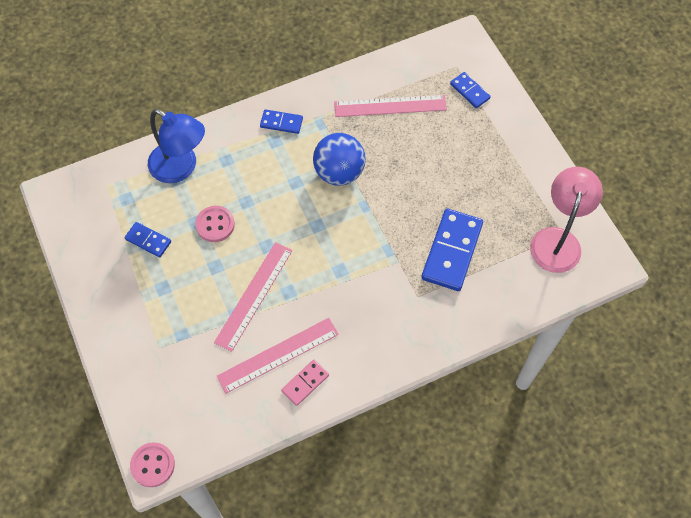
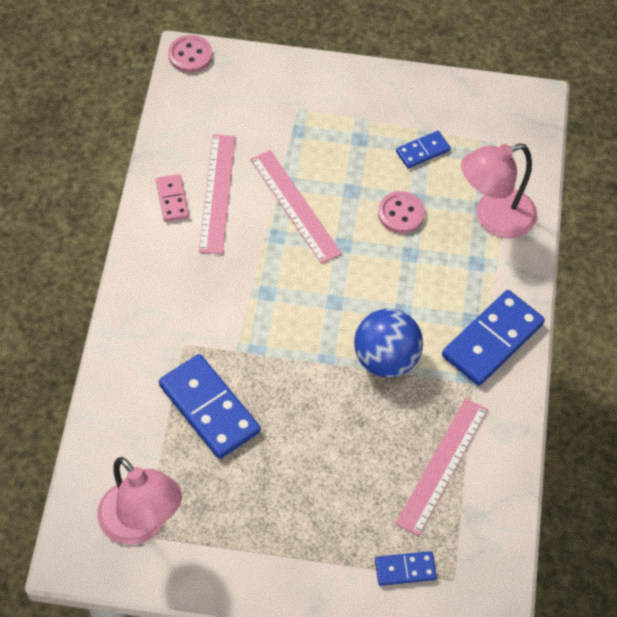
camera: 120 degrees right, 5 degrees down
blue lamp [148,109,205,183] -> pink lamp [461,143,537,238]
blue domino [260,109,303,134] -> blue domino [442,290,545,386], size x1.90

